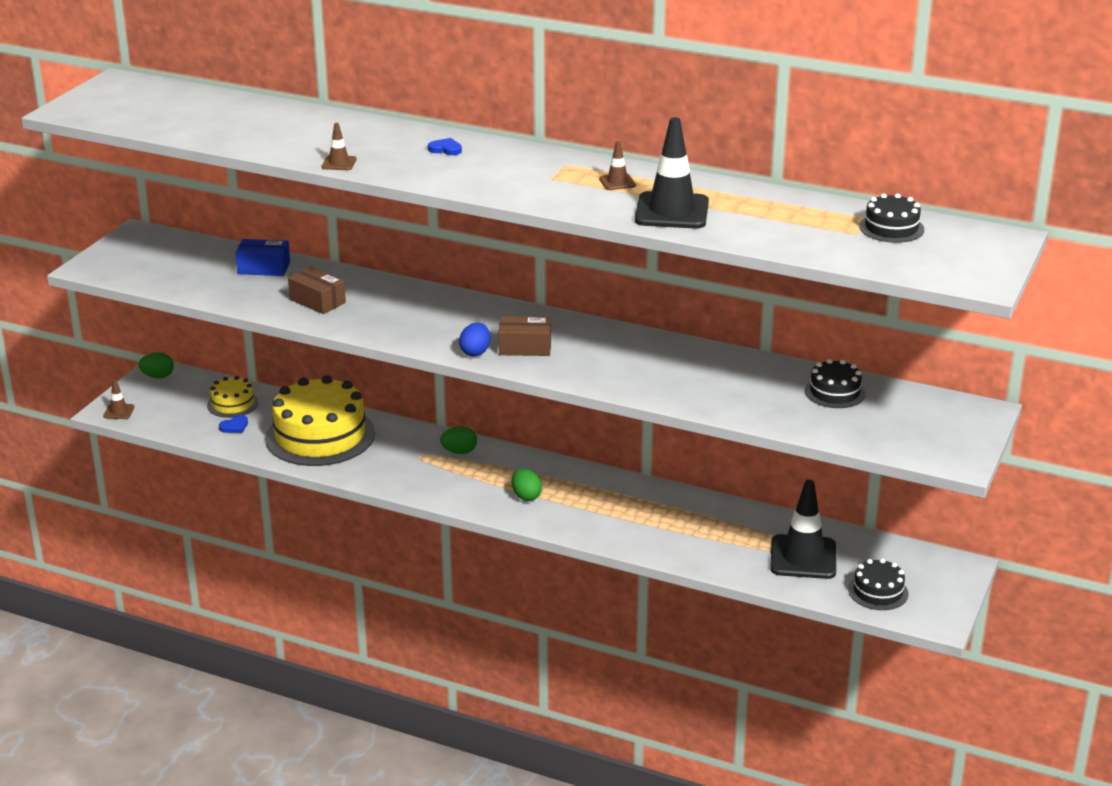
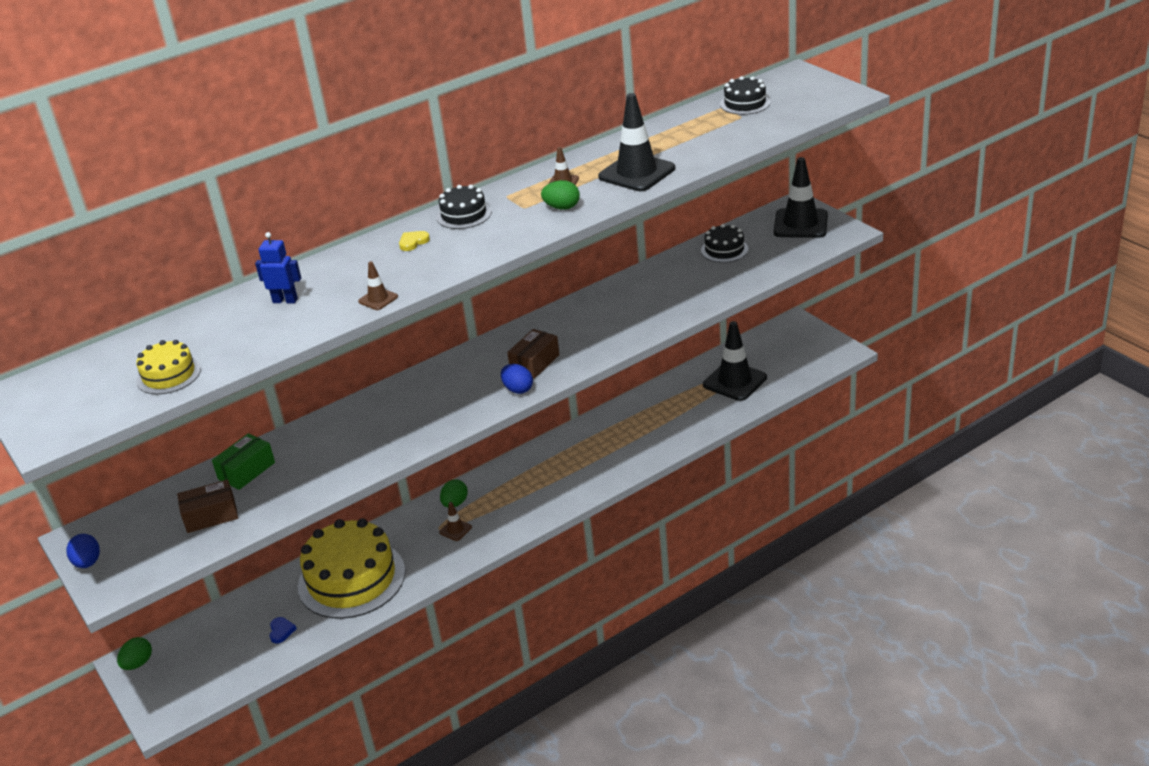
camera: 55 degrees left, 5 degrees up
brown traffic cone [103,379,134,419] -> brown traffic cone moved to [439,502,472,541]
yellow cake [207,376,259,418] -> yellow cake moved to [136,340,201,394]
blue box [235,239,290,276] -> green box [212,433,275,490]
brown box [288,267,346,314] -> brown box moved to [177,479,238,533]
blue heart [428,138,462,155] -> yellow heart [399,231,430,251]
green egg [512,469,542,501] -> green egg moved to [541,180,580,210]
black cake [848,559,909,610] -> black cake moved to [436,185,491,229]
none -> blue egg [66,534,100,568]
none -> blue robot [255,232,301,303]
none -> black traffic cone [774,157,828,238]

